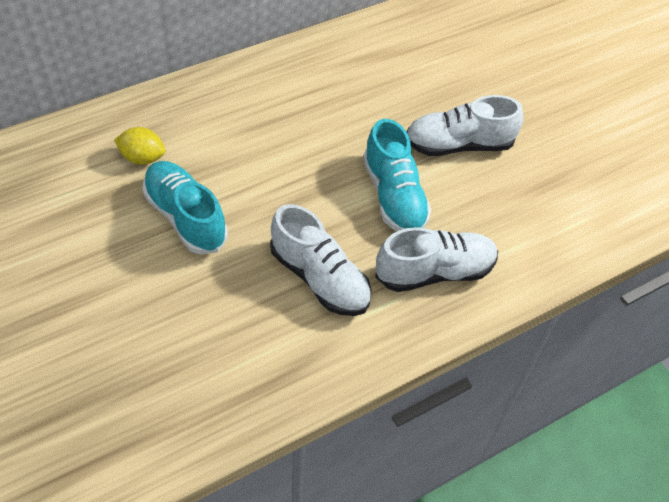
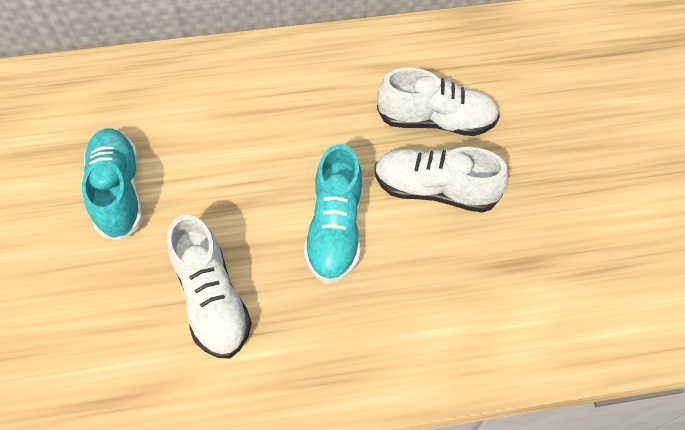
camera: 25 degrees right, 5 degrees up
yellow lemon [114,127,166,165] -> none
white shoe [375,227,498,292] -> white shoe moved to [377,68,500,136]

